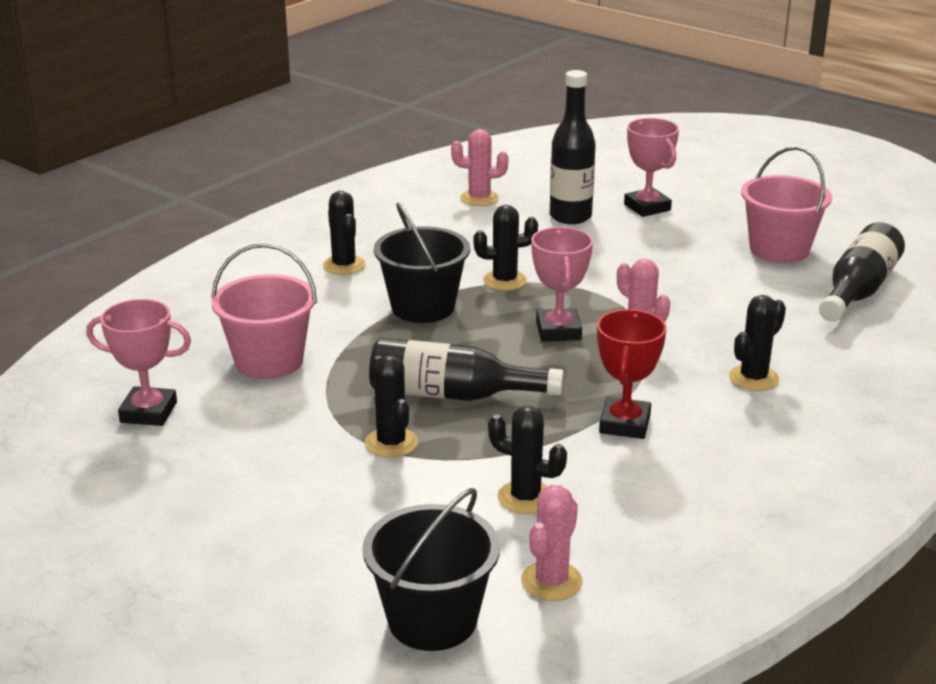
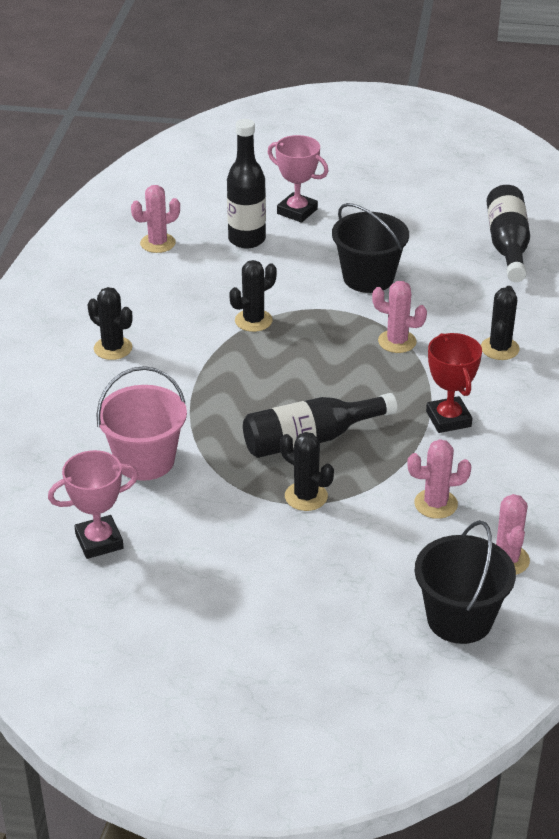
camera: 30 degrees left, 10 degrees up
black bucket [374,202,470,323] -> black bucket moved to [332,203,409,293]
black cactus [488,406,567,514] -> pink cactus [407,439,471,519]
pink trophy [531,227,593,342] -> none
pink bucket [741,146,832,263] -> none

